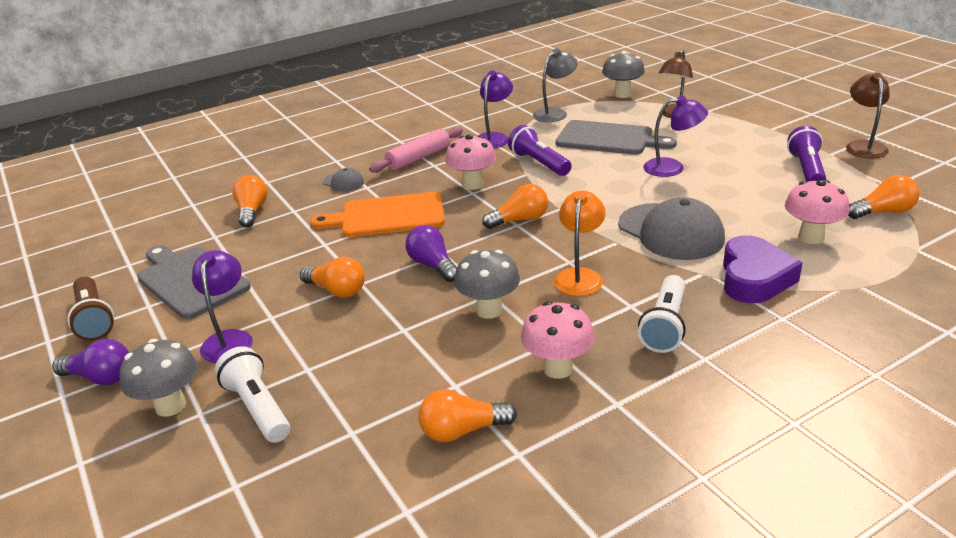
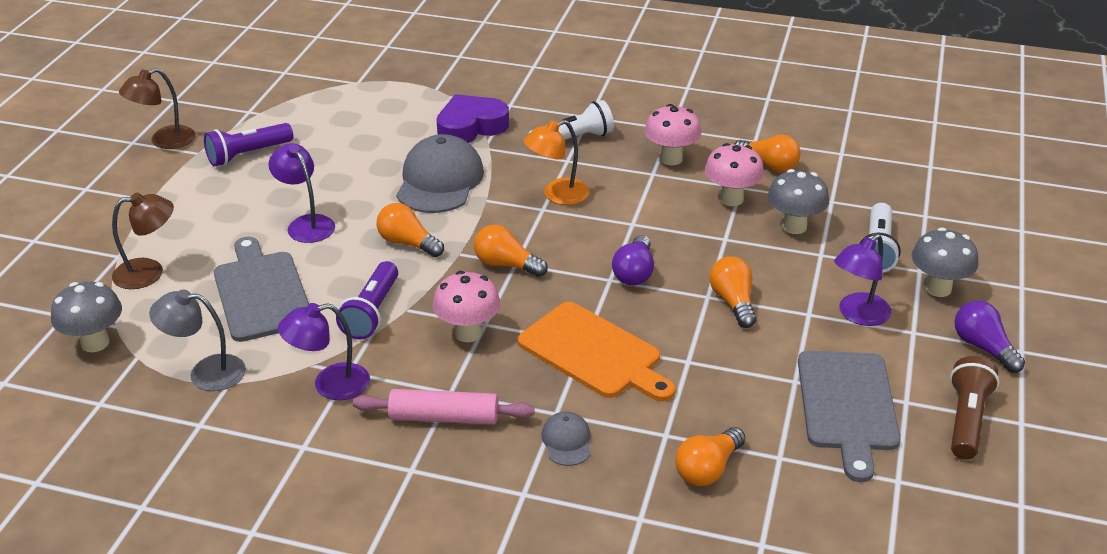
camera: 135 degrees left, 5 degrees up
grey mushroom [454,250,520,319] -> grey mushroom moved to [768,169,829,234]
pink mushroom [785,180,849,244] -> pink mushroom moved to [705,143,764,206]
orange light bulb [848,175,920,219] -> orange light bulb moved to [377,203,444,257]

